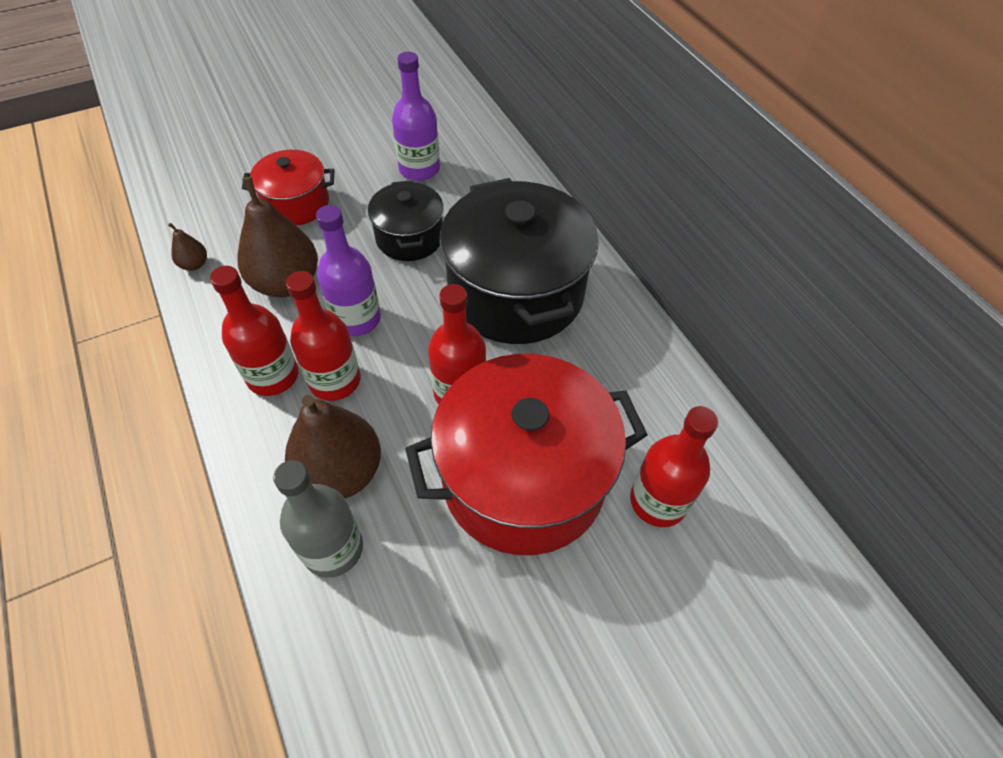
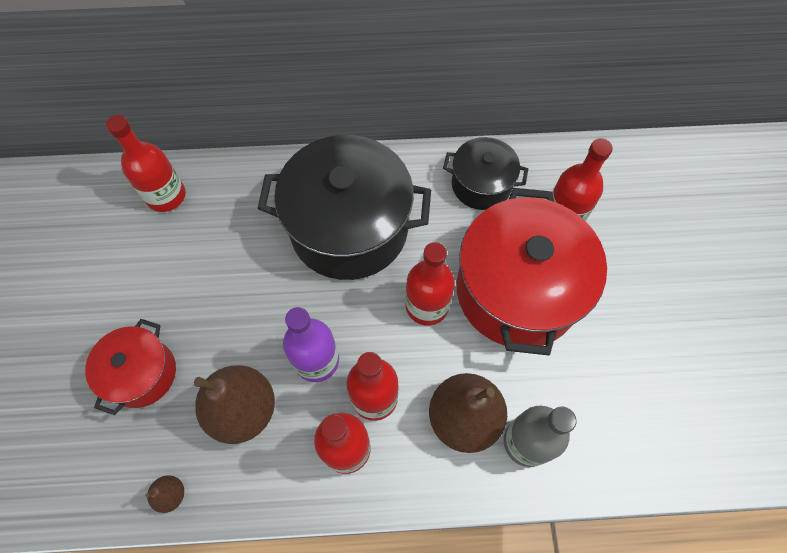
camera: 65 degrees left, 10 degrees up
black pot [368,180,444,261] -> black pot moved to [443,137,528,210]
purple bottle [392,52,440,181] -> none
none -> red bottle [106,115,186,212]

